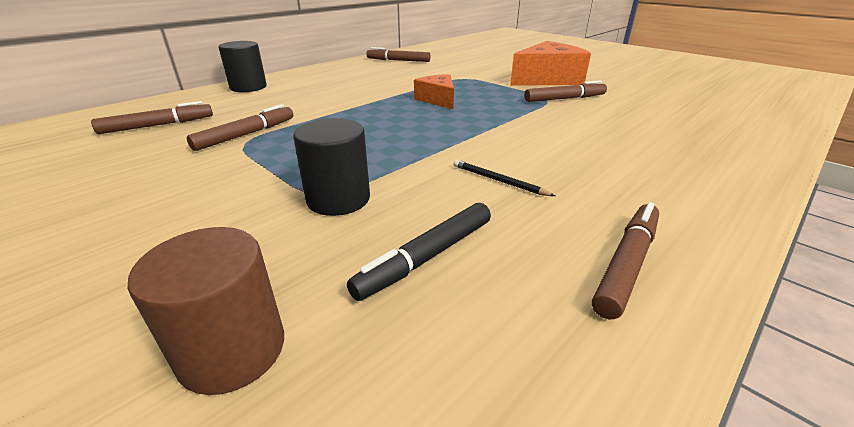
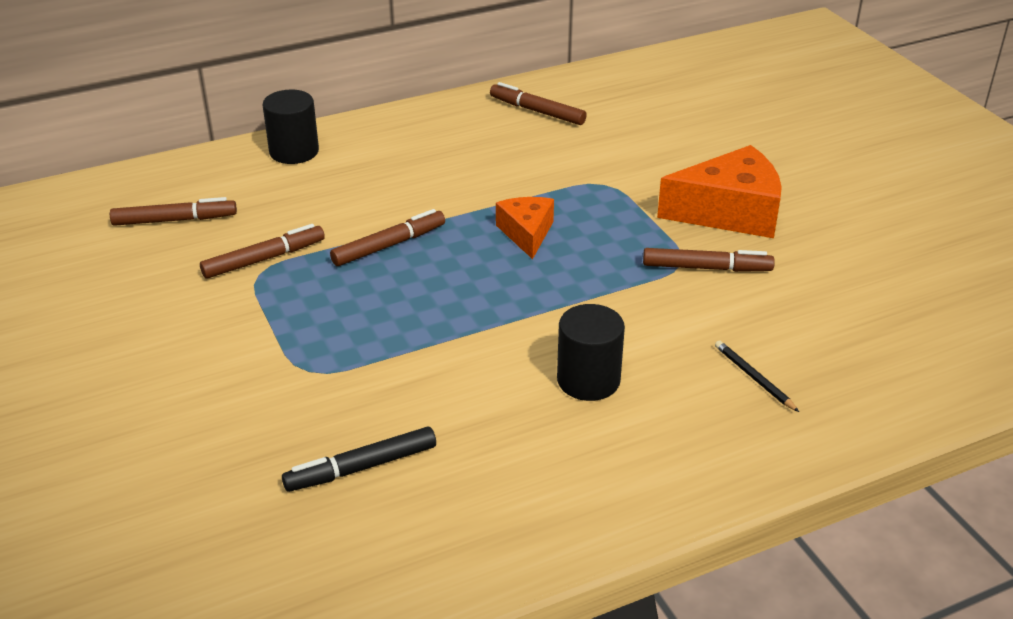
camera: 20 degrees right, 5 degrees up
brown cylinder [127,227,284,395] -> none
black cylinder [293,118,370,216] -> black cylinder moved to [557,304,625,401]
black pencil [454,160,555,196] -> black pencil moved to [715,340,799,412]
brown marker [592,202,659,319] -> brown marker moved to [330,209,445,266]

